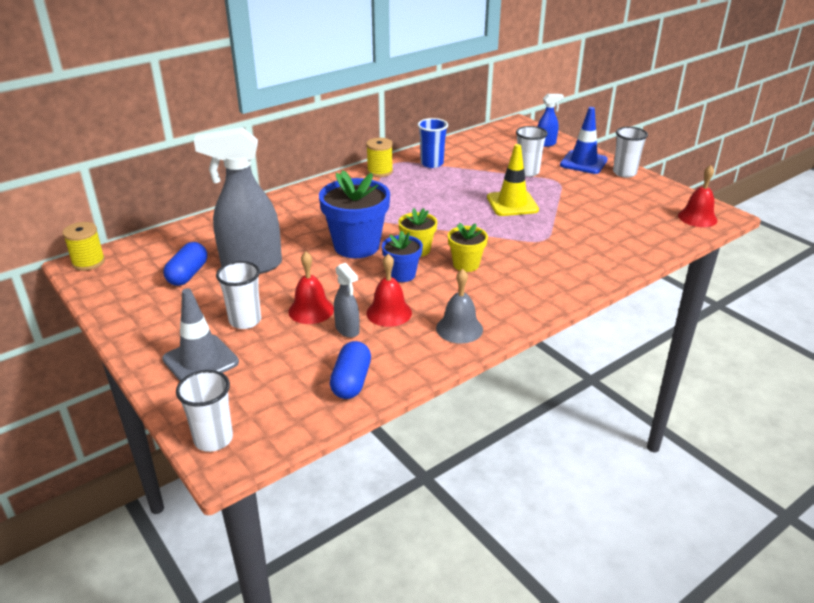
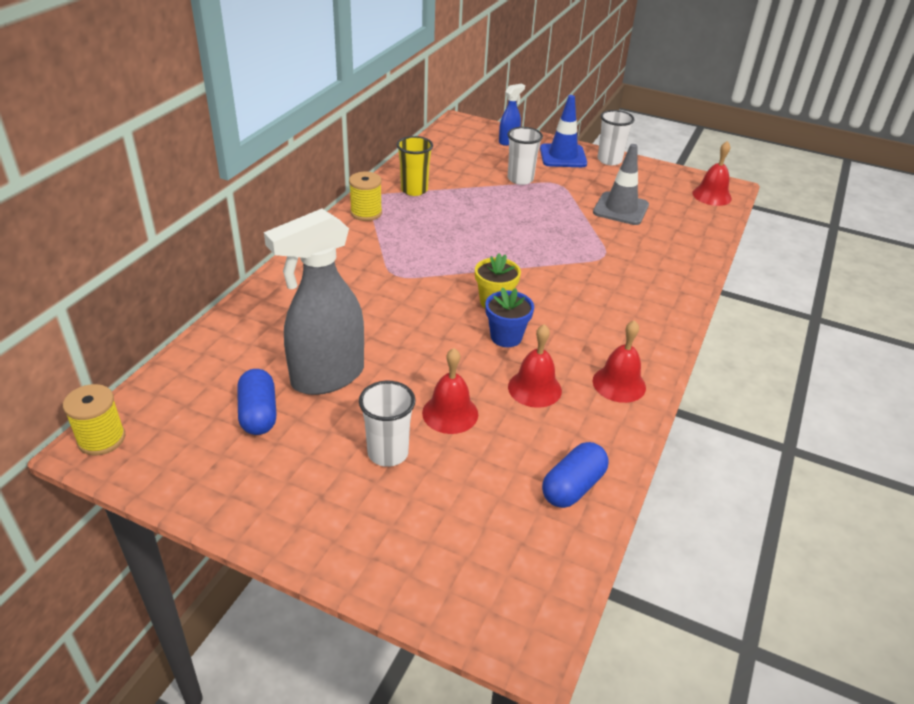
camera: 30 degrees left, 5 degrees up
grey traffic cone [162,288,239,381] -> grey traffic cone moved to [593,144,649,225]
white cup [176,370,233,452] -> none
blue flower pot [319,170,390,258] -> none
blue capsule [330,341,371,399] -> blue capsule turned 60 degrees clockwise [542,442,609,508]
grey spray bottle [334,263,360,338] -> none
blue cup [418,118,448,168] -> yellow cup [397,136,433,196]
grey bell [436,269,483,343] -> red bell [593,320,646,403]
yellow flower pot [448,223,488,272] -> none
yellow traffic cone [487,144,539,216] -> none

